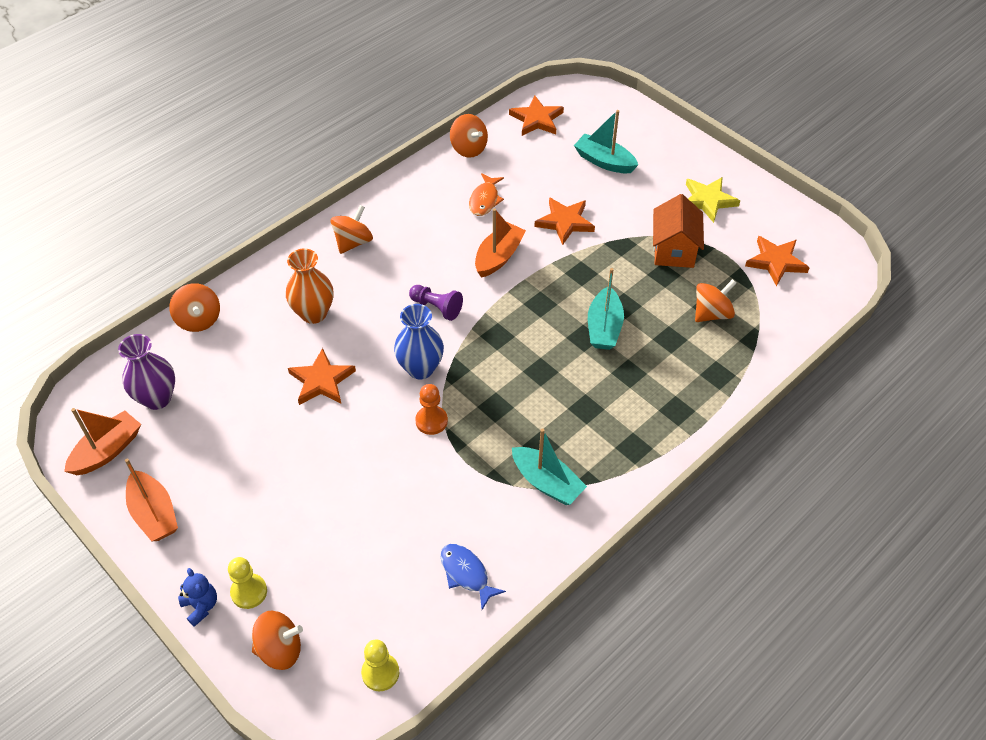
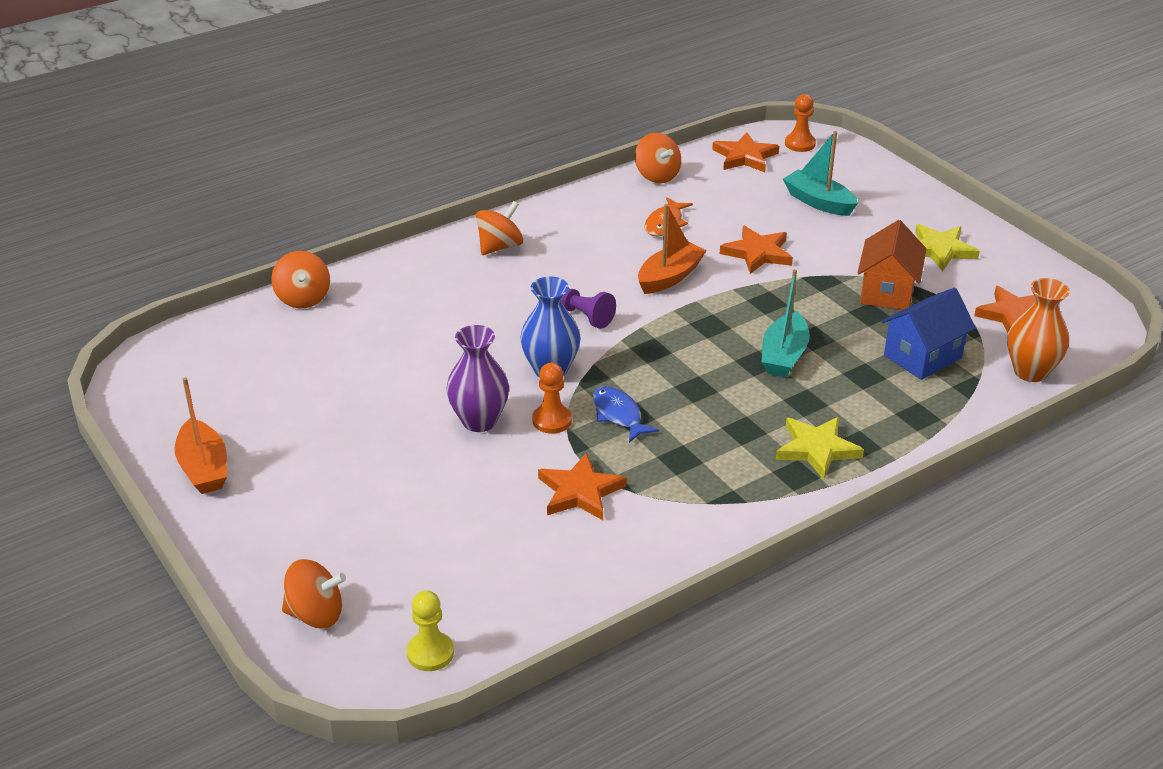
camera: 10 degrees right, 15 degrees down
orange boat [64,408,141,475] -> none
purple vase [118,334,175,410] -> purple vase moved to [446,325,509,432]
blue teddy bear [178,568,217,627] -> none
yellow pawn [228,557,267,609] -> none
orange vase [286,248,333,324] -> orange vase moved to [1007,278,1070,382]
orange star [288,348,356,405] -> orange star moved to [538,452,627,520]
blue fish [440,544,506,610] -> blue fish moved to [593,386,659,443]
turquoise boat [512,428,587,505] -> none
orange spinning top [695,279,736,322] -> blue house [881,288,976,380]
none -> yellow star [776,417,864,480]
none -> orange pawn [785,94,816,152]

